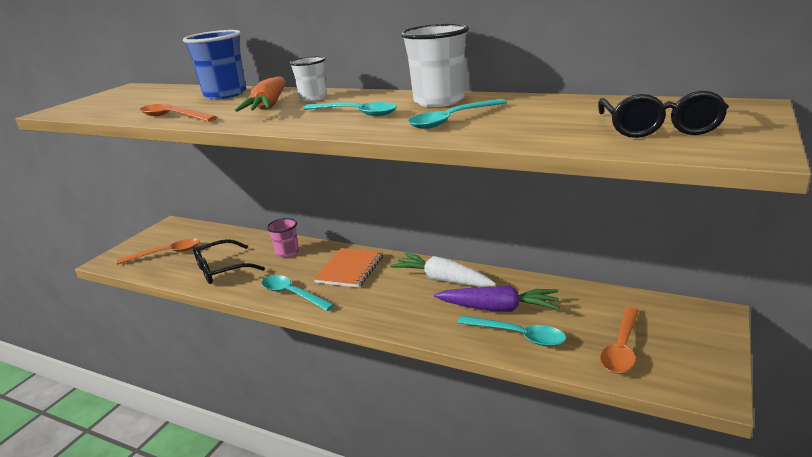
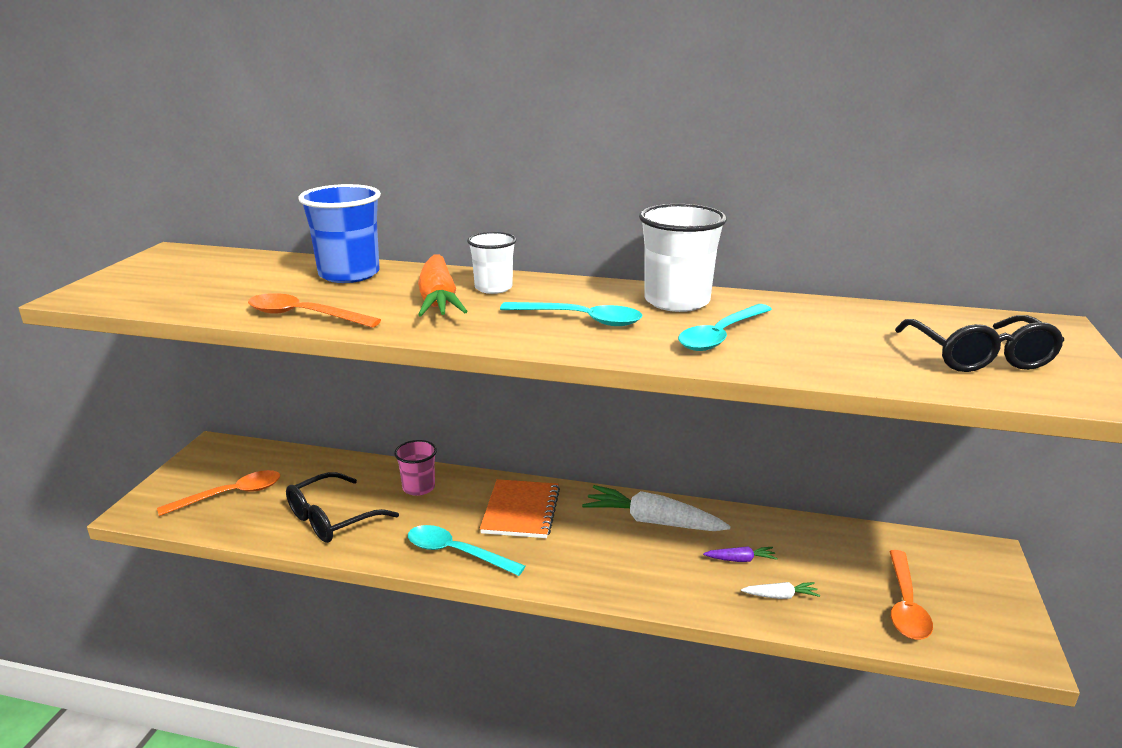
camera: 15 degrees left, 0 degrees up
purple carrot [434,286,560,312] -> purple carrot [703,546,778,562], size x0.46
turquoise spoon [458,316,566,347] -> white carrot [741,582,820,599]

